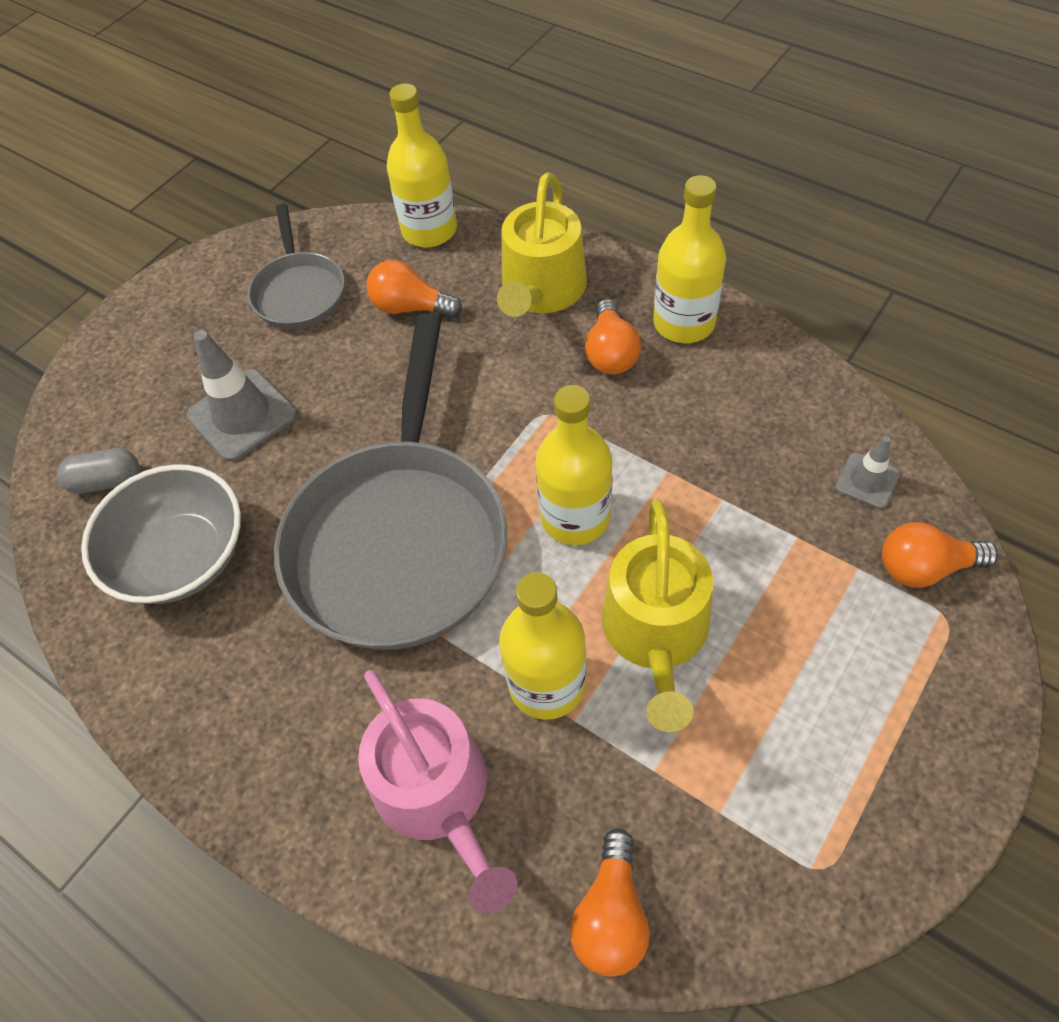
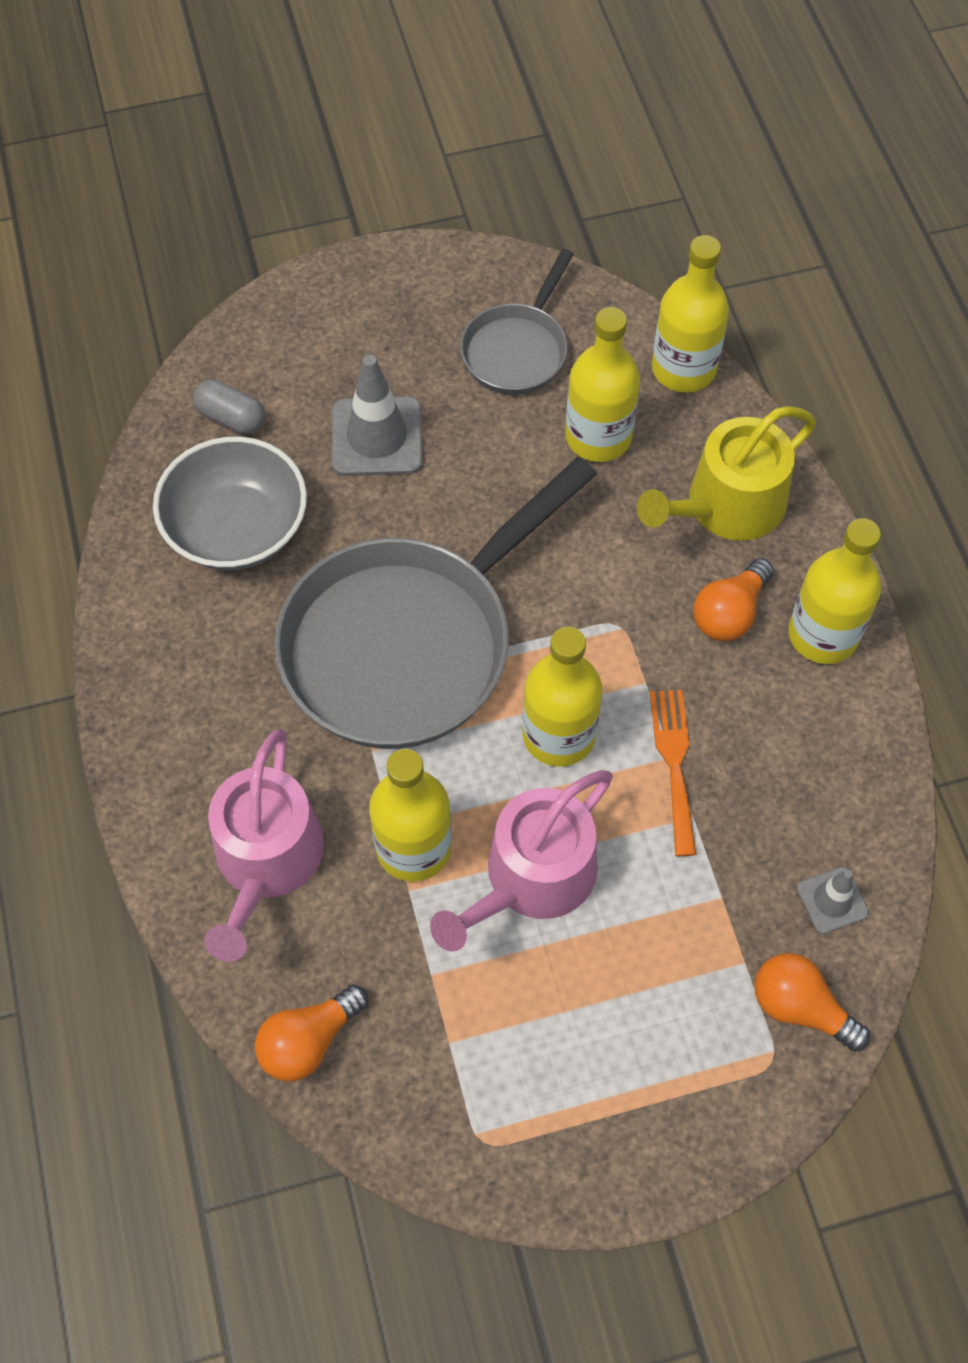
camera: 35 degrees right, 5 degrees up
orange light bulb [366,260,462,318] -> yellow bottle [565,307,640,462]
yellow watering can [602,499,713,732] -> pink watering can [430,770,613,952]
none -> orange fork [650,690,696,856]

